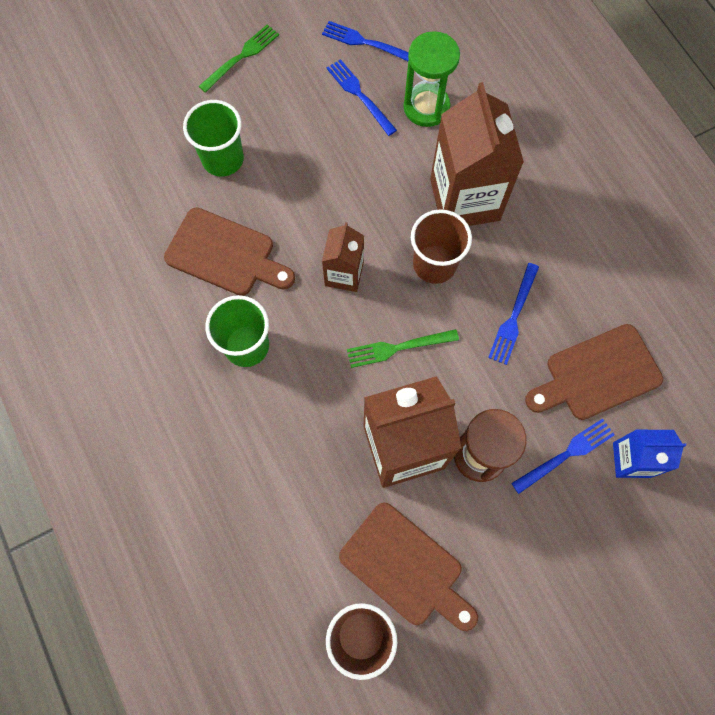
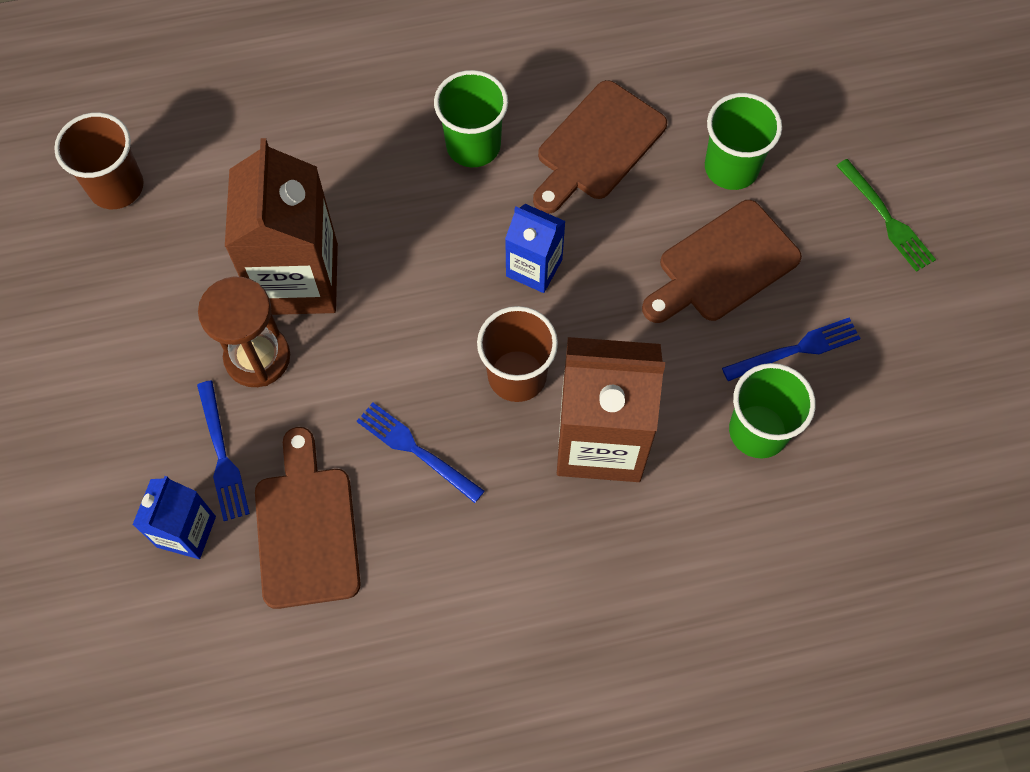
camera: 105 degrees right, 5 degrees down
blue fork [322,21,409,61] -> none
brown carton [322,222,364,292] -> blue carton [505,204,566,293]
brown cutting board [339,502,478,631] -> brown cutting board moved to [642,200,802,323]
green fork [347,329,459,368] -> none
green hourglass [404,31,460,127] -> green cup [729,363,816,458]

